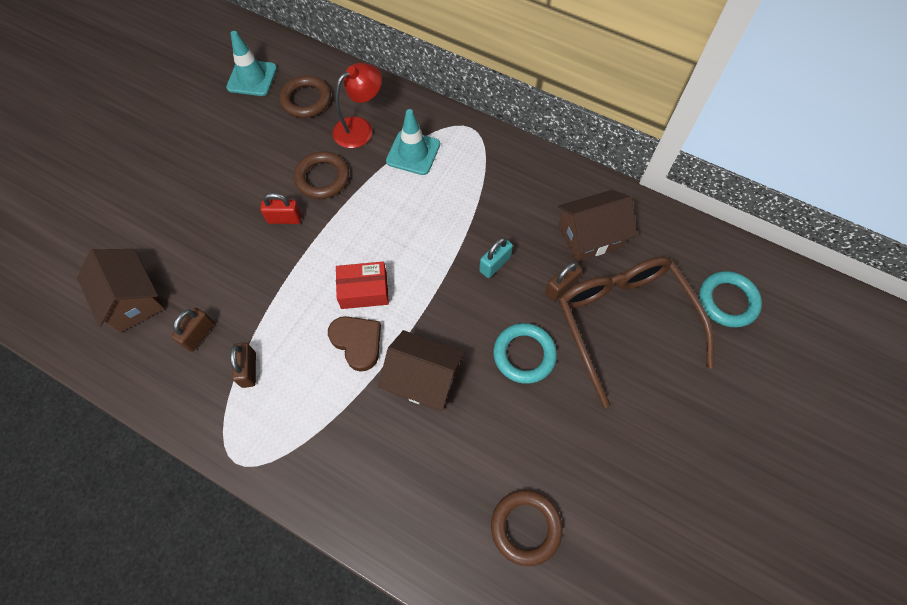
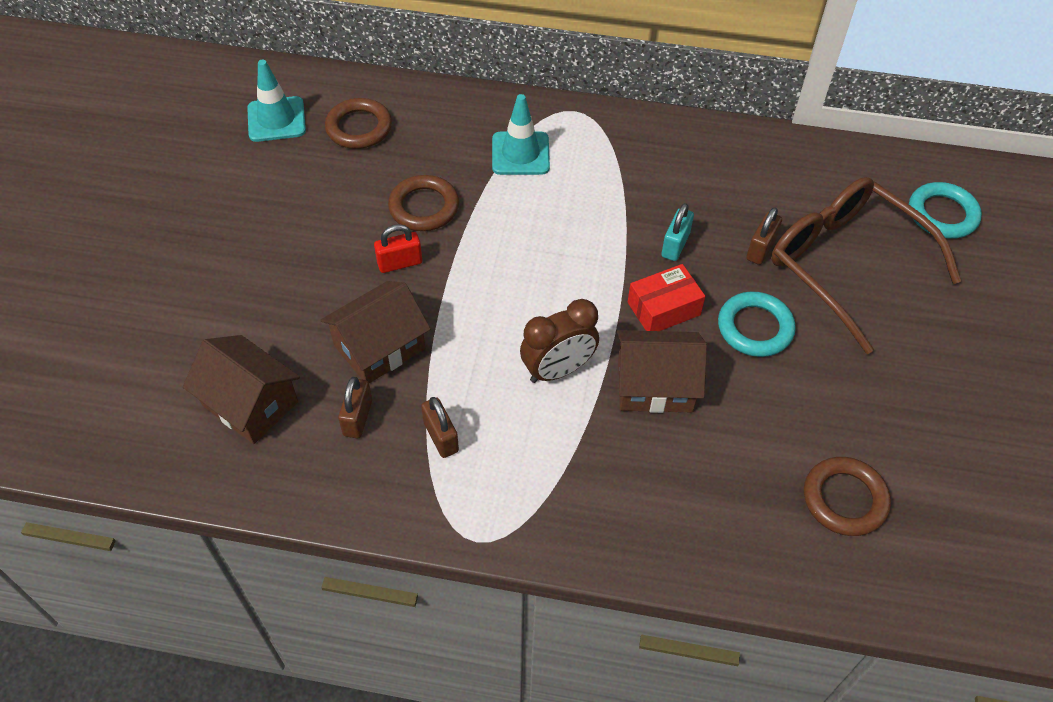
camera: 20 degrees left, 10 degrees down
brown heart [328,316,381,372] -> brown clock [520,299,599,383]
red lamp [332,63,382,148] -> none
red box [336,262,389,309] -> red box moved to [628,264,706,331]
brown house [558,190,637,262] -> brown house moved to [320,281,430,383]

